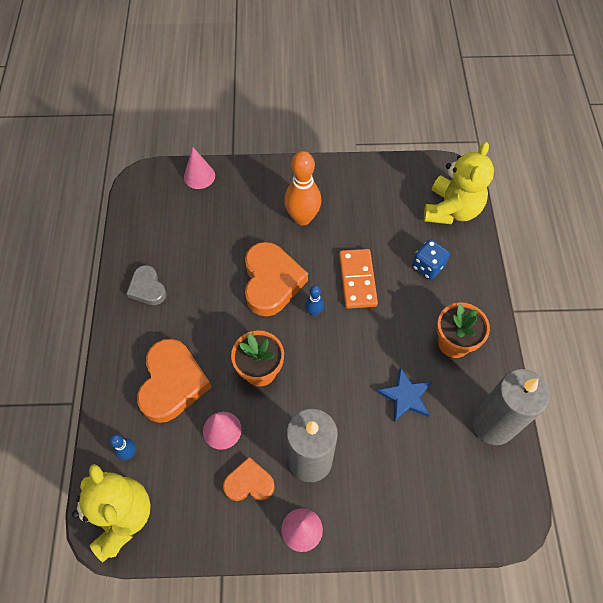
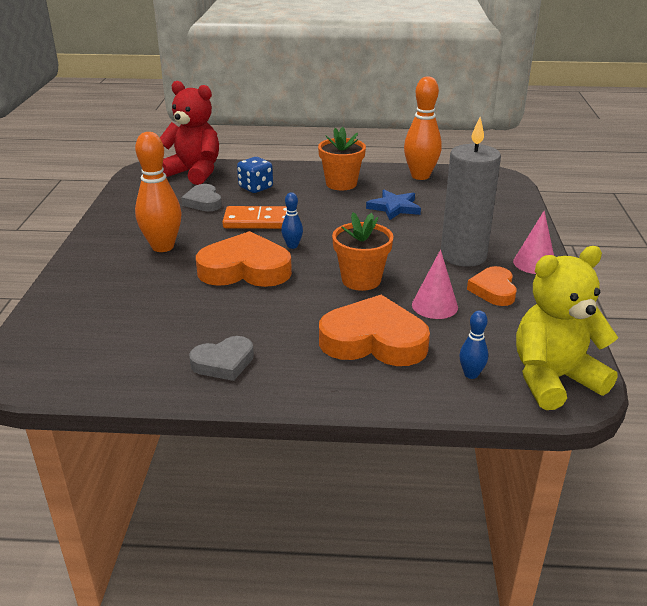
camera: 85 degrees left, 30 degrees down
pink cone [184,147,215,189] -> none
yellow teddy bear [424,142,494,224] -> red teddy bear [160,81,219,185]
grey candle [472,369,550,445] -> orange bowling pin [404,76,442,180]
none -> grey heart [181,184,222,212]

